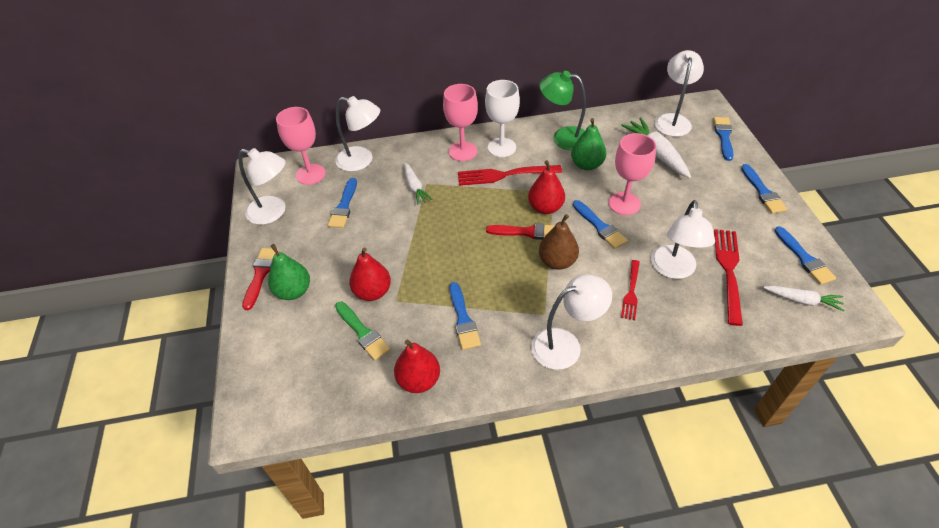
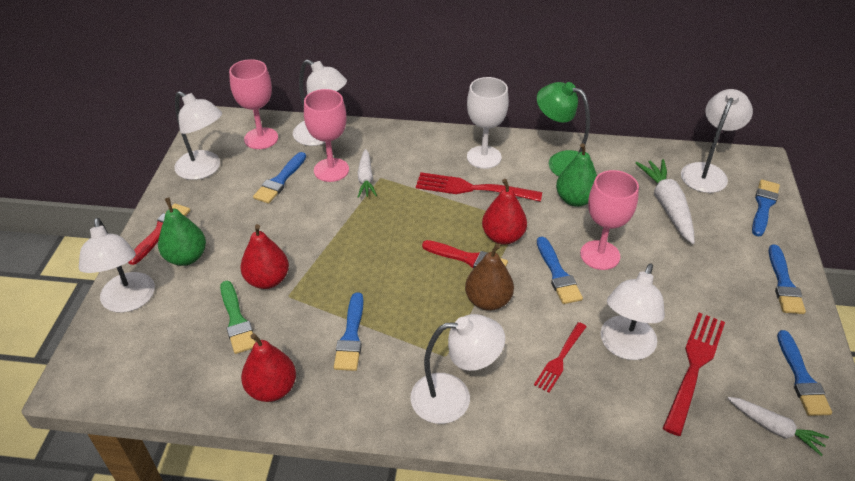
camera: 15 degrees right, 5 degrees down
pink goblet [443,84,478,161] -> pink goblet moved to [304,89,349,182]
none -> white lamp [79,218,155,313]

